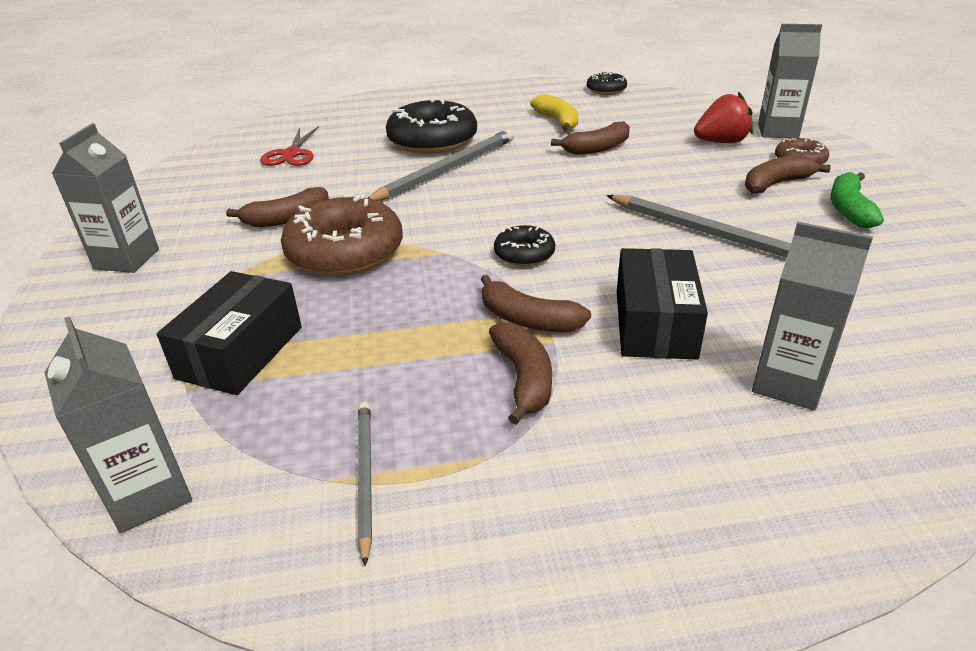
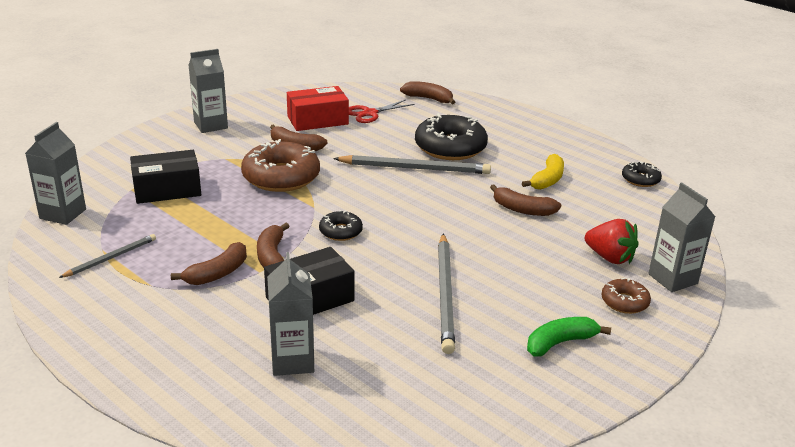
camera: 50 degrees right, 5 degrees down
brown banana [745,155,831,194] -> brown banana moved to [400,81,455,105]
none -> red box [287,86,349,131]

